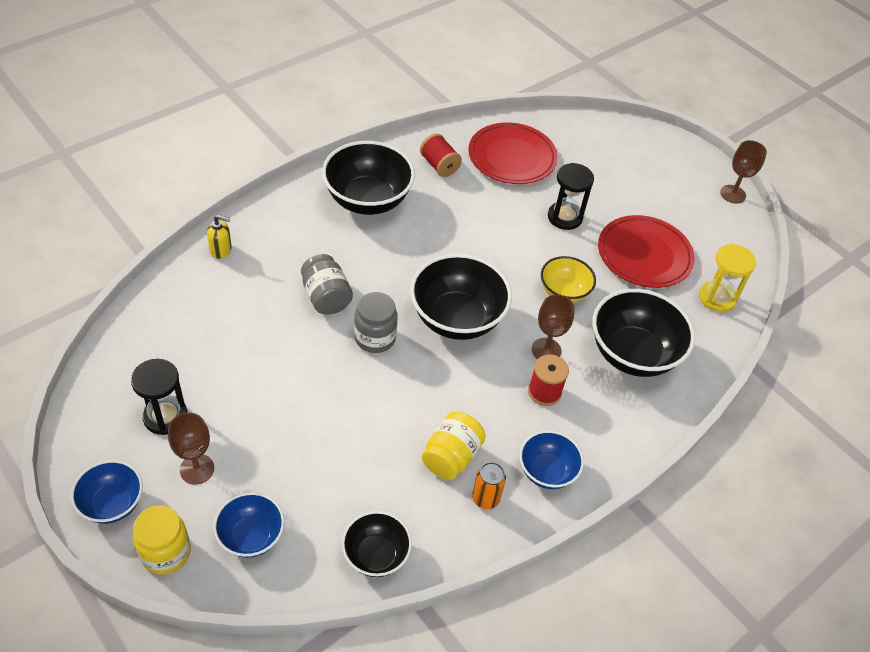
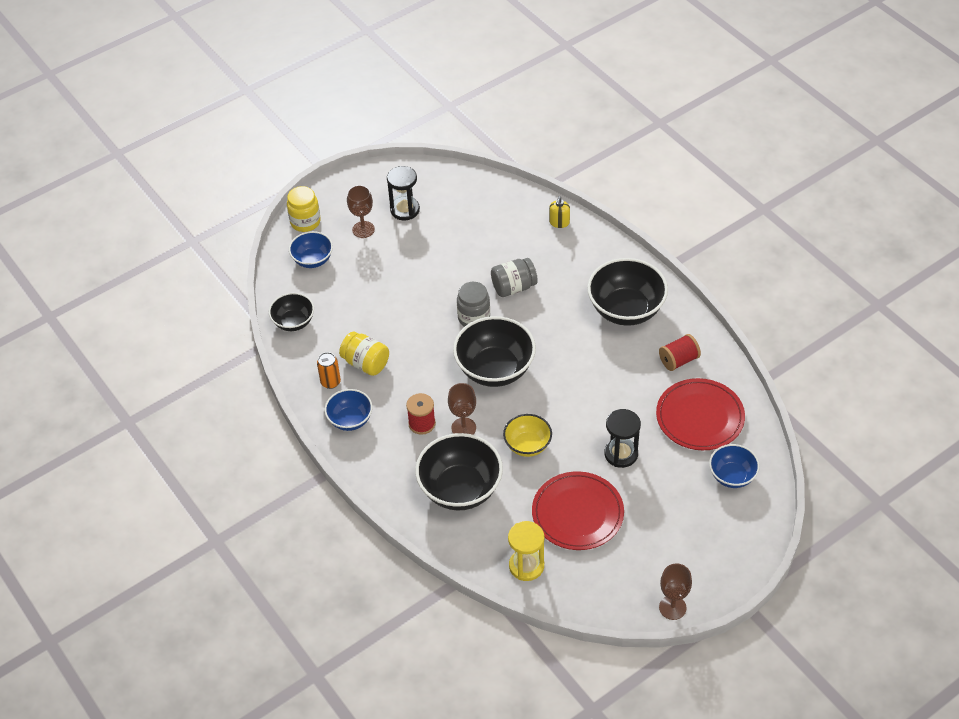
camera: 100 degrees right, 0 degrees up
blue bowl [71,460,143,524] -> blue bowl moved to [709,444,760,488]

